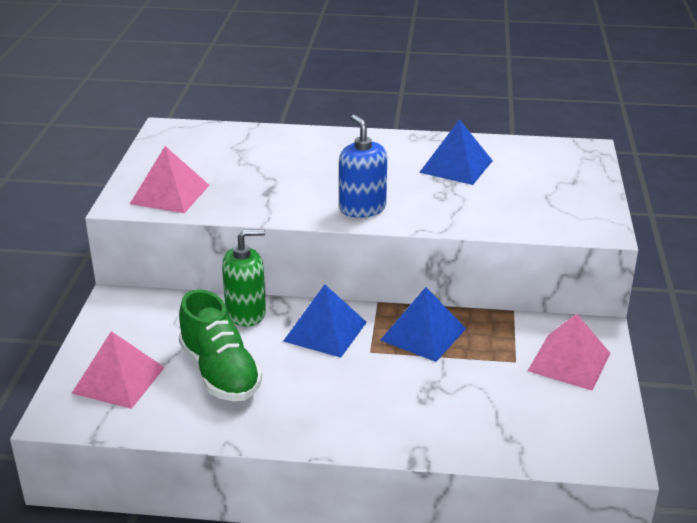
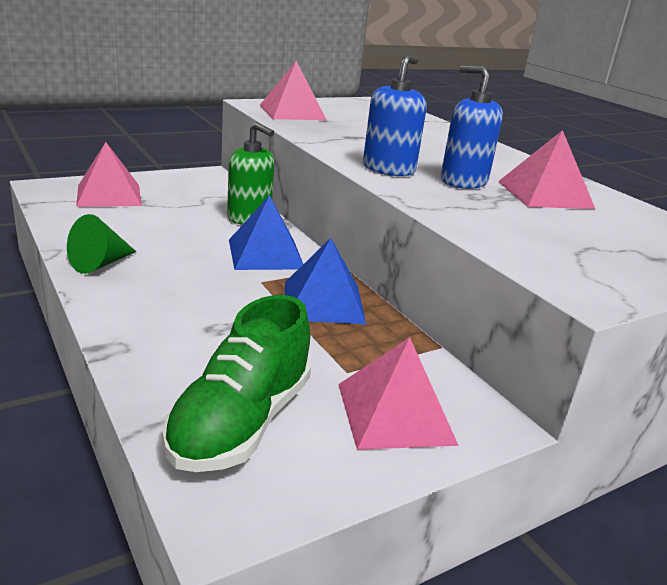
camera: 50 degrees right, 5 degrees down
green shoe [179,289,262,401] -> green shoe moved to [162,295,311,472]
blue pyramid [419,119,493,185] -> pink pyramid [498,130,595,209]
none -> green cone [67,214,136,274]
none -> blue soap dispenser [441,65,503,189]

